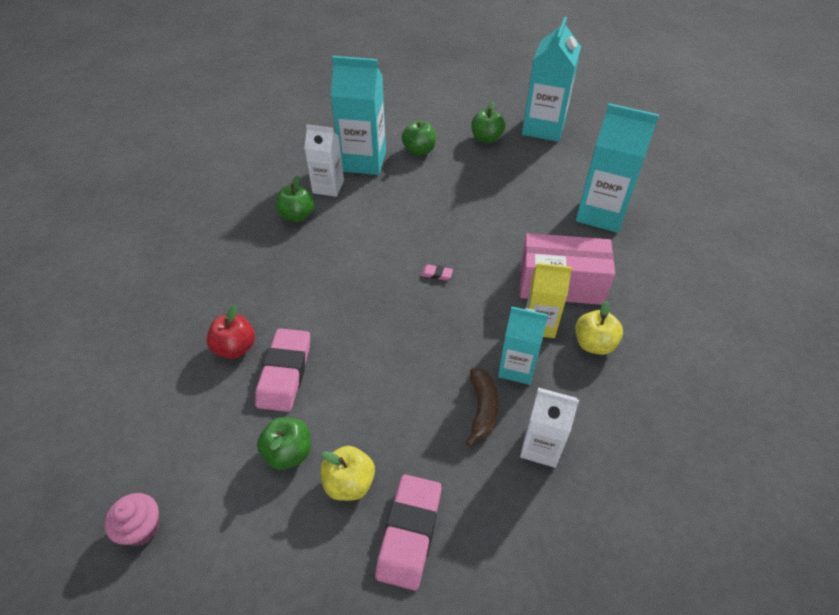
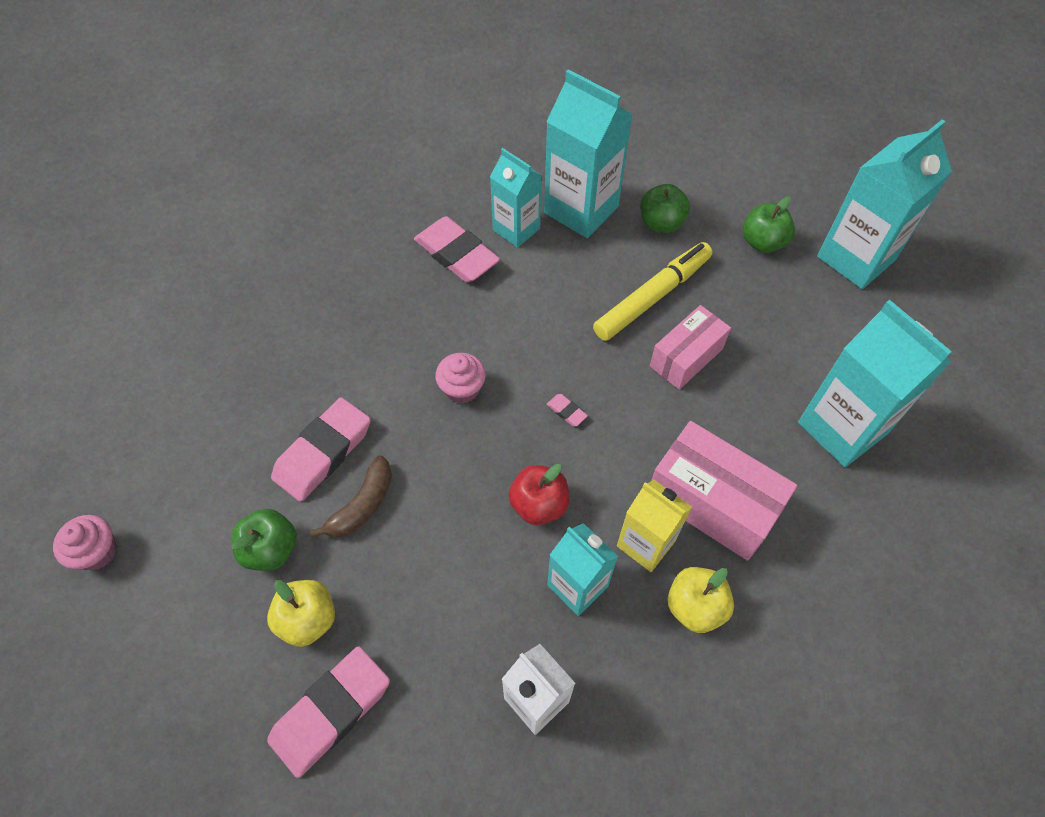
camera: 30 degrees right, 10 degrees up
red apple [206,305,255,359] -> red apple moved to [509,464,569,525]
green apple [276,175,315,222] -> pink eraser [414,216,500,283]
white carton [304,124,344,197] -> turquoise carton [490,148,542,248]
brown banana [465,368,499,446] -> brown banana moved to [310,455,392,538]
none -> pink cupcake [435,353,486,404]
none -> yellow marker [593,242,712,341]
none -> pink box [650,305,731,390]

